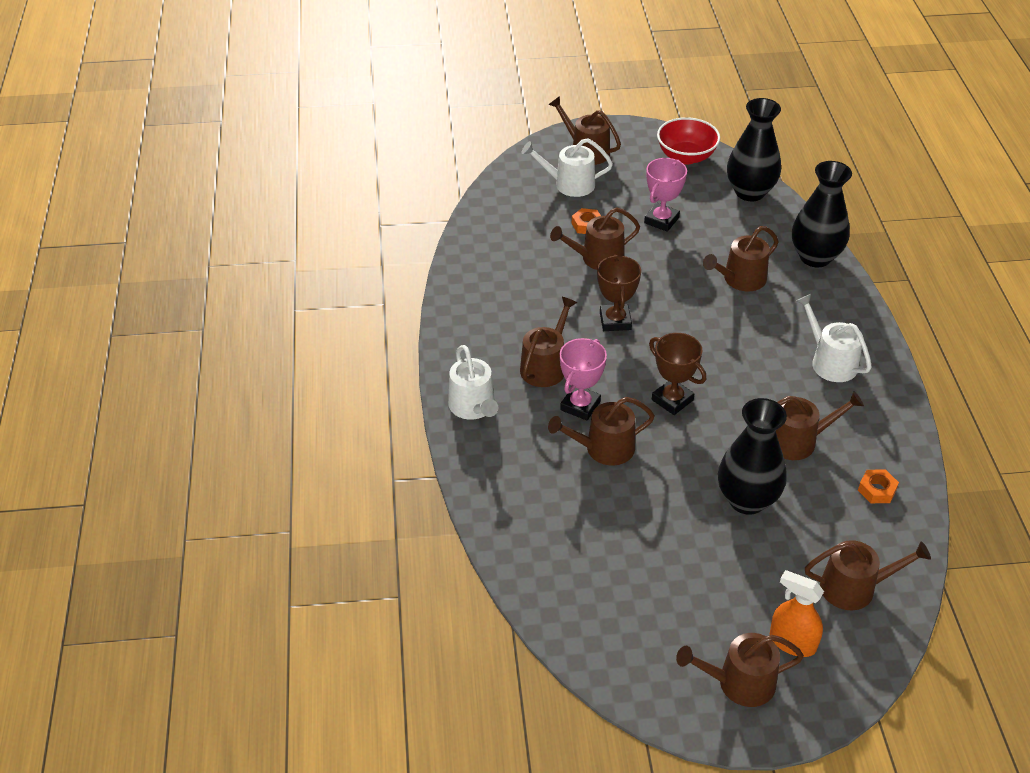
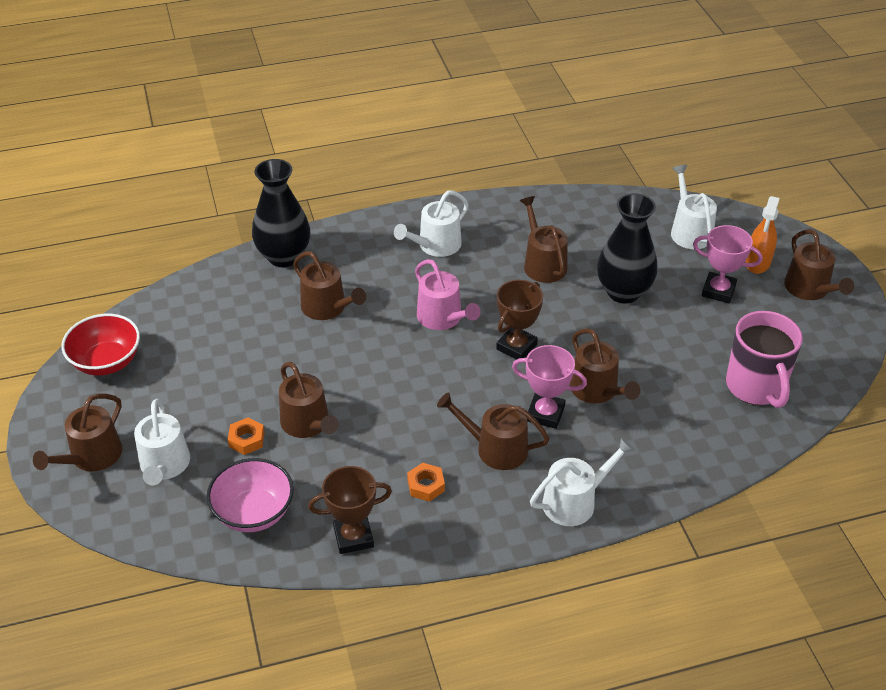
camera: 100 degrees left, 0 degrees up
brown trophy [597,255,641,331] -> brown trophy moved to [308,466,392,554]
pink trophy [644,158,687,232] -> pink trophy moved to [693,225,762,303]
black vase [727,98,781,201] -> none
brown watering can [805,540,931,610] -> white watering can [671,165,717,249]
orange nut [858,470,899,503] -> orange nut moved to [407,463,445,502]
none -> pink bowl [207,458,294,532]
none -> pink watering can [415,259,481,330]
none -> pink mug [726,311,803,408]

